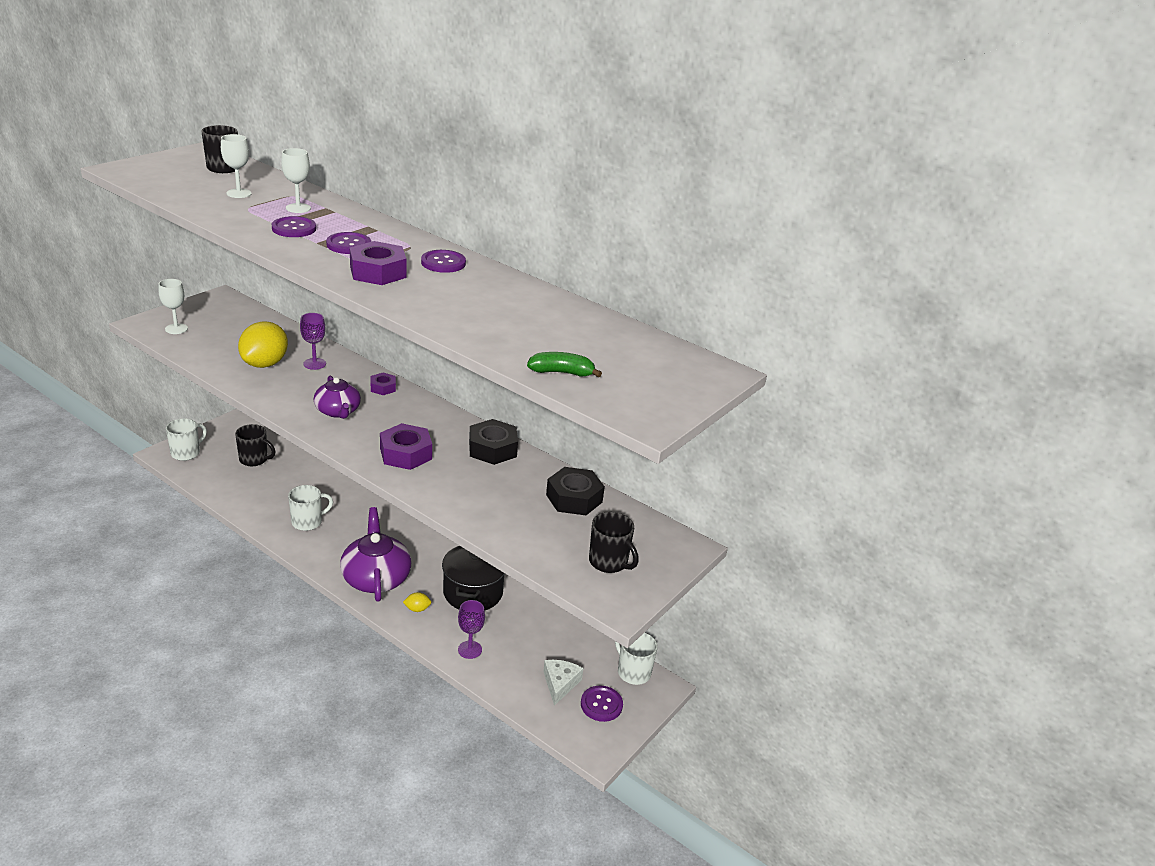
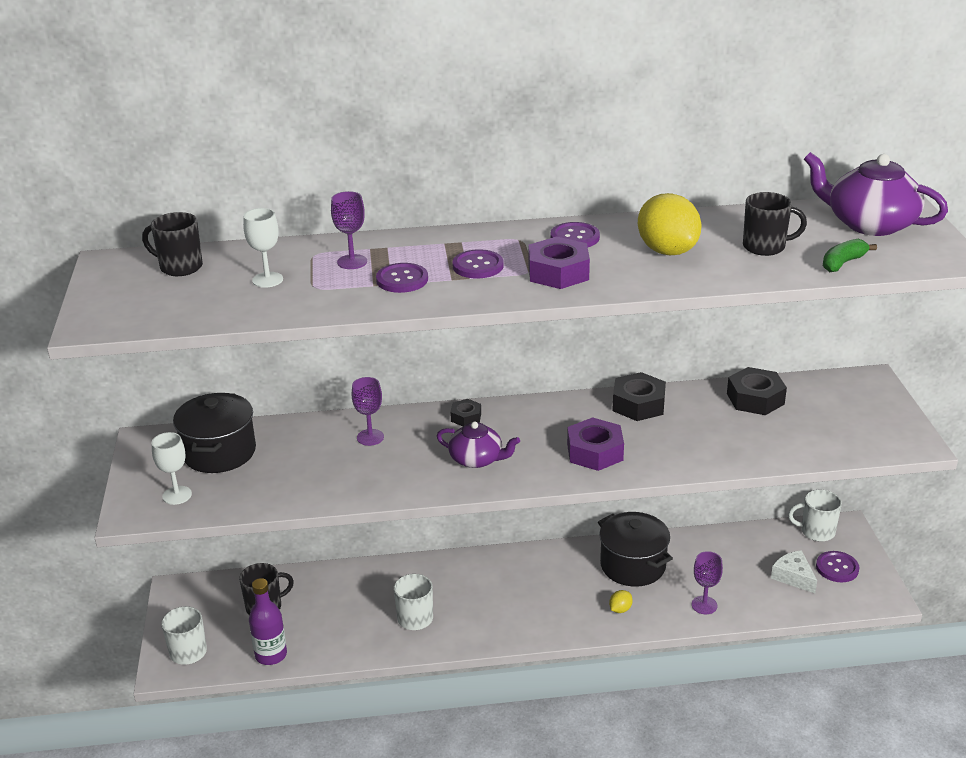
camera: 40 degrees left, 0 degrees up
yellow lemon [238,321,288,368] -> yellow lemon moved to [638,193,702,255]
white goblet [281,148,311,213] -> purple goblet [331,191,367,269]
purple teapot [340,507,412,602] -> purple teapot moved to [804,152,948,236]
purple nut [371,373,396,395] -> black nut [450,399,481,426]
black mug [589,512,639,573] -> black mug moved to [743,192,807,256]
none -> black pot [173,393,256,473]
none -> purple bottle [249,578,287,665]

